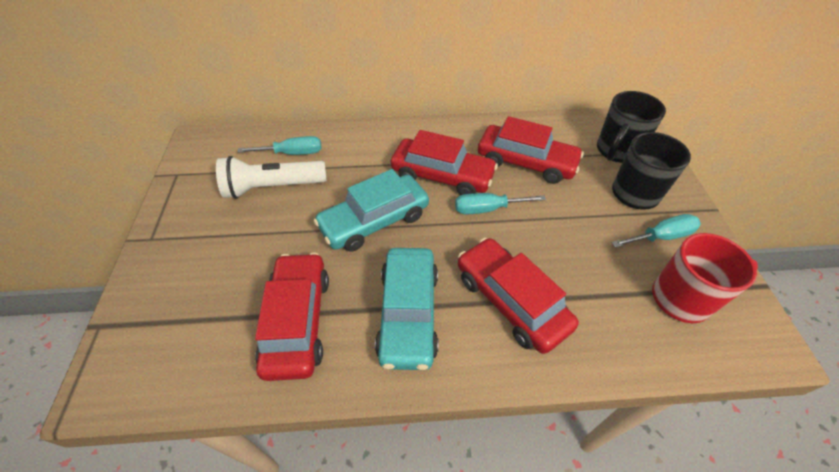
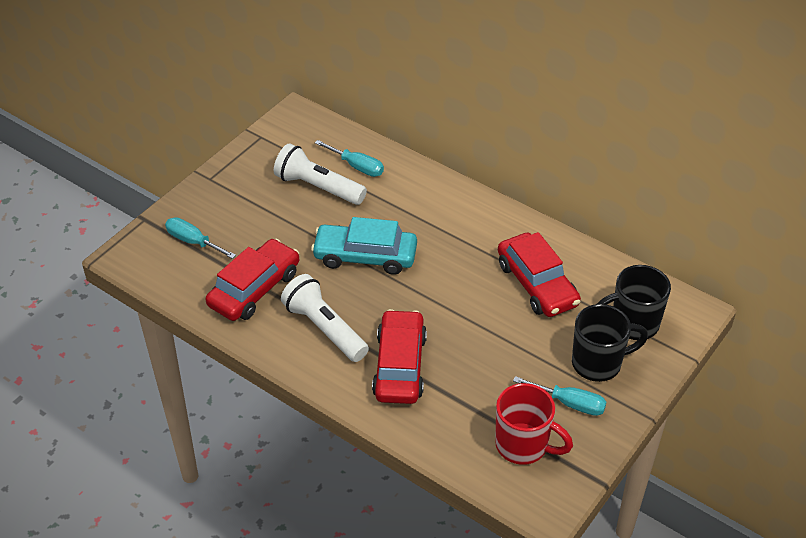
camera: 40 degrees right, 5 degrees down
turquoise car [375,248,438,370] -> white flashlight [281,274,369,362]
red car [391,130,498,195] -> none
turquoise screwdriver [455,193,546,214] -> turquoise screwdriver moved to [165,217,236,259]

